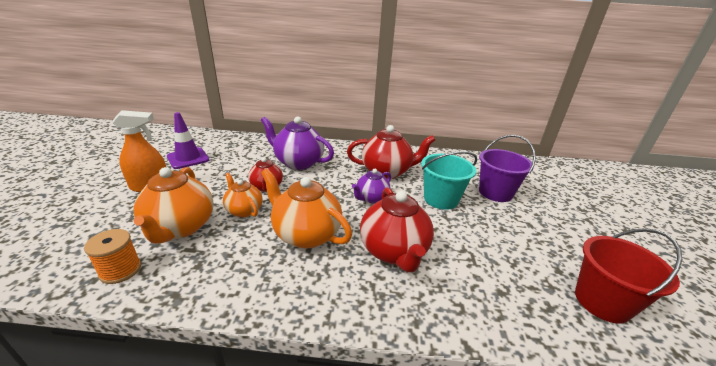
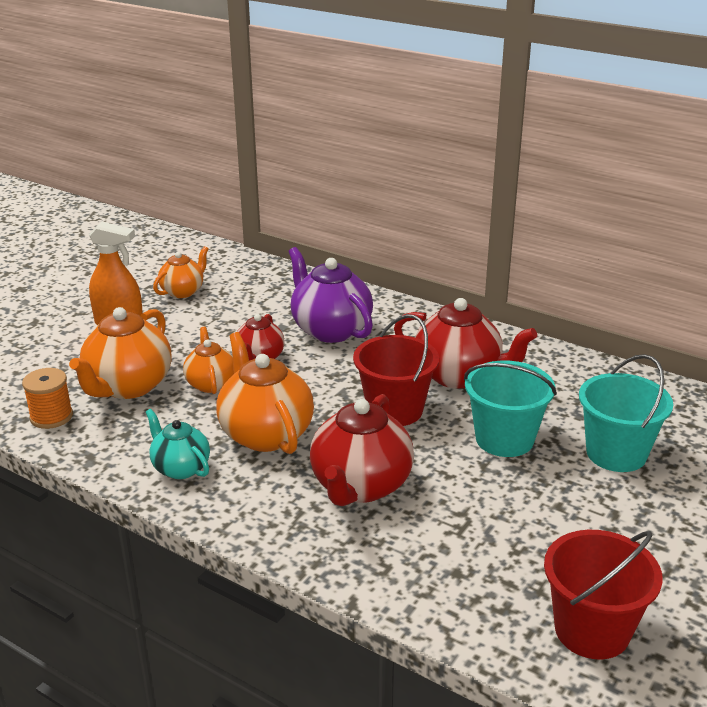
camera: 30 degrees right, 0 degrees up
purple traffic cone [167,112,209,169] -> orange teapot [153,246,209,298]
purple teapot [352,169,391,203] -> red bucket [353,314,439,426]
purple bucket [479,135,536,202] -> turquoise bucket [579,354,673,472]
none -> turquoise teapot [145,409,210,479]

